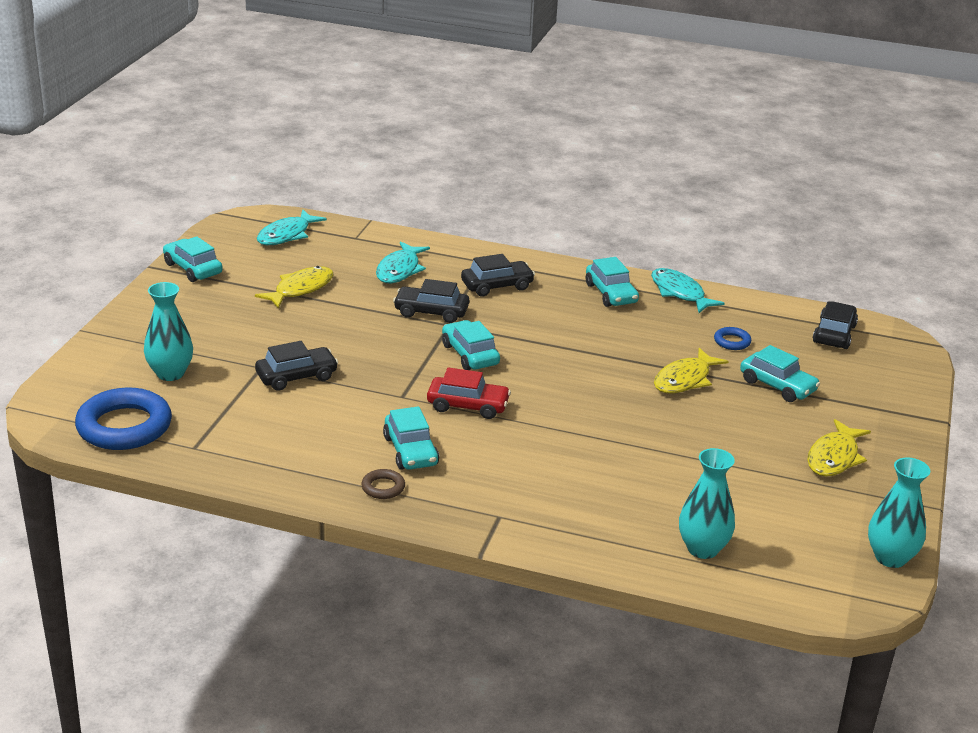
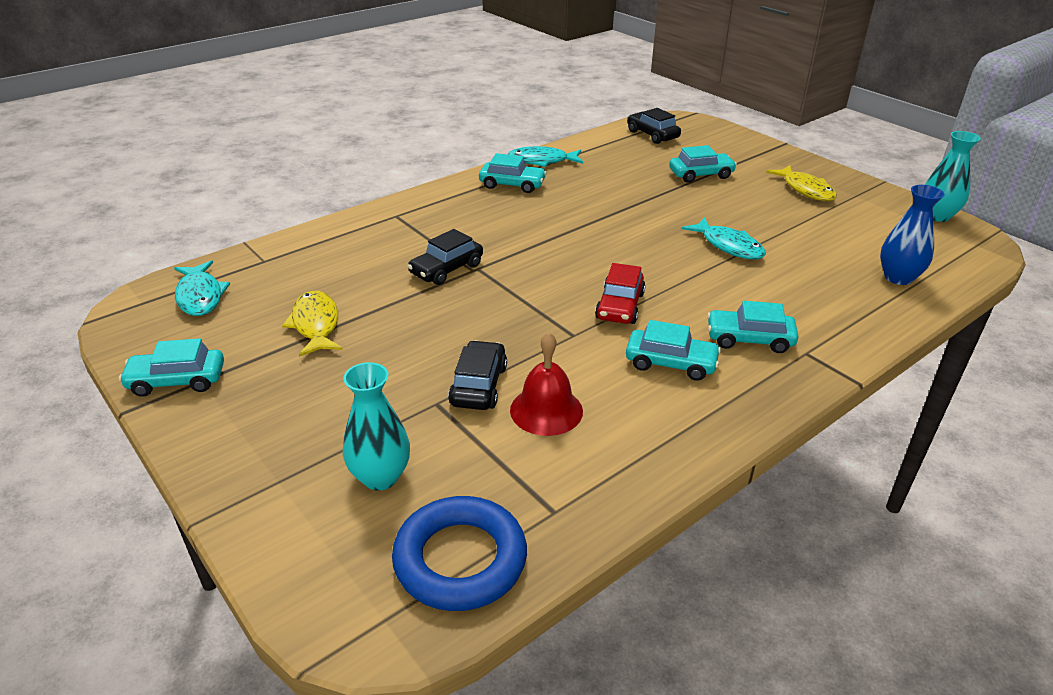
camera: 55 degrees left, 5 degrees up
brown ring [361,469,405,499] -> none
turquoise fish [376,241,430,283] -> turquoise fish moved to [681,217,766,260]
red car [427,367,511,419] -> red car turned 150 degrees clockwise [595,263,646,324]
turquoise car [442,320,500,370] -> turquoise car moved to [707,301,799,353]
black car [461,254,535,297] -> none
yellow fish [654,348,729,393] -> none
turquoise vase [679,448,735,559] -> blue vase [880,185,945,285]
blue ring [714,327,751,350] -> none
none -> red bell [510,332,583,436]

